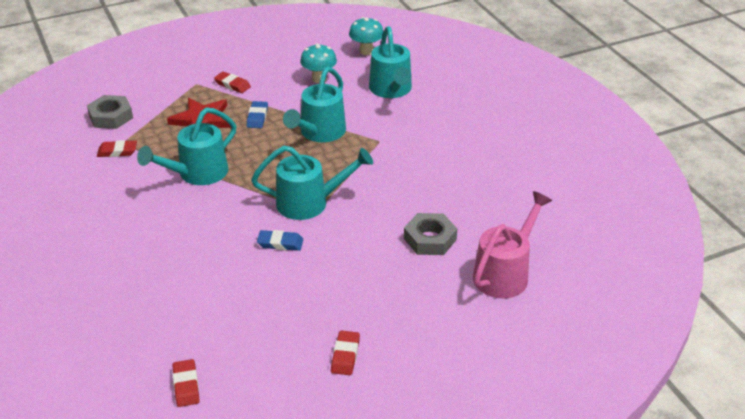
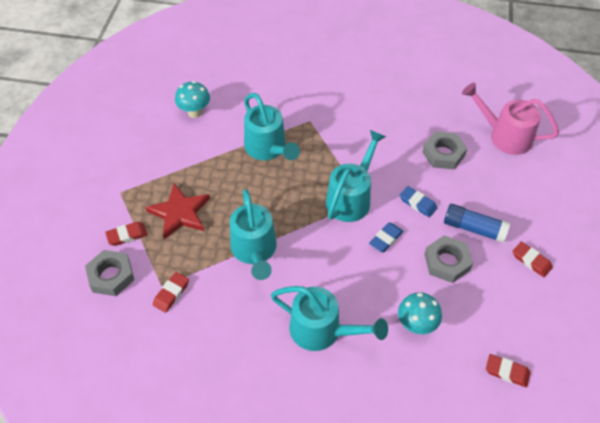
camera: 55 degrees left, 15 degrees up
red eraser [214,72,251,93] -> red eraser moved to [105,222,148,246]
blue eraser [247,101,268,128] -> blue eraser moved to [400,186,437,217]
turquoise mushroom [349,17,383,55] -> turquoise mushroom moved to [398,292,442,334]
turquoise watering can [369,26,412,98] -> turquoise watering can moved to [271,286,388,351]
pink watering can [473,191,552,299] -> pink watering can turned 45 degrees counterclockwise [462,82,559,155]
none -> grey nut [425,235,473,283]
none -> blue glue stick [444,204,510,243]

